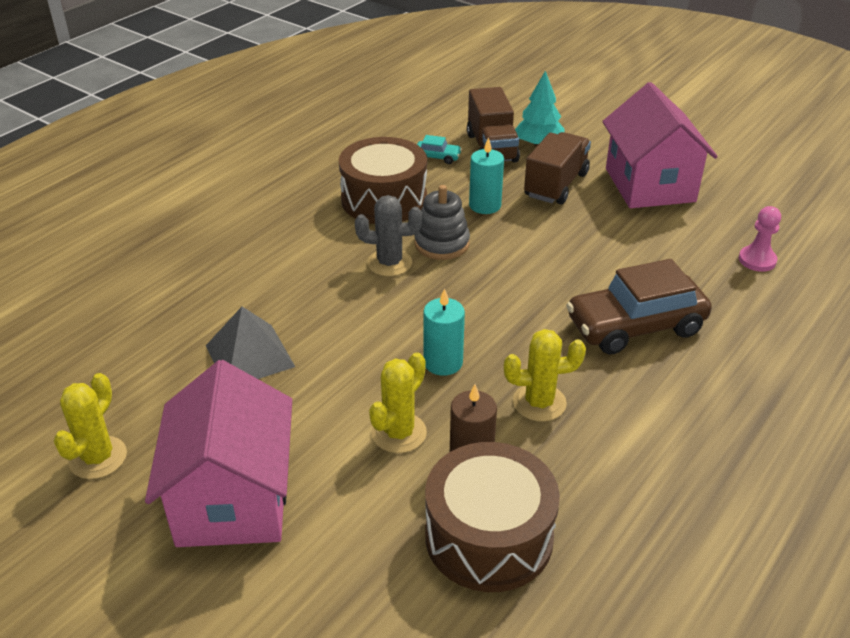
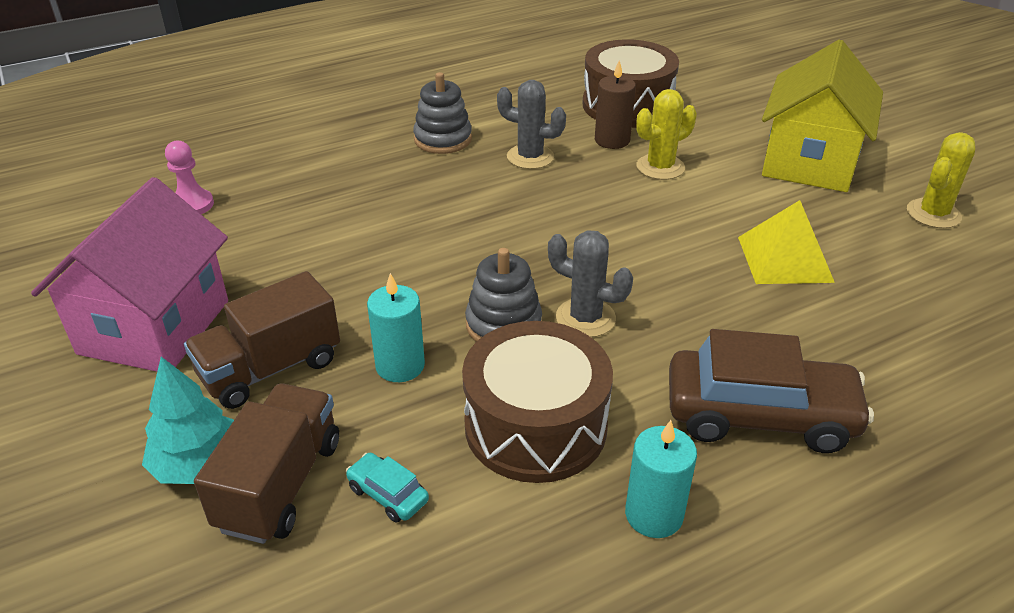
camera: 155 degrees left, 0 degrees up
pink house [145,360,292,547] -> yellow house [762,40,883,192]
grey pyramid [206,307,295,379] -> yellow pyramid [738,200,835,284]
turquoise candle [424,288,465,376] -> turquoise candle moved to [625,420,697,538]
yellow cactus [504,329,586,422] -> grey cactus [497,80,566,169]
brown car [566,259,712,355] -> brown car moved to [669,329,874,453]
none -> grey stacking toy [413,72,472,154]

